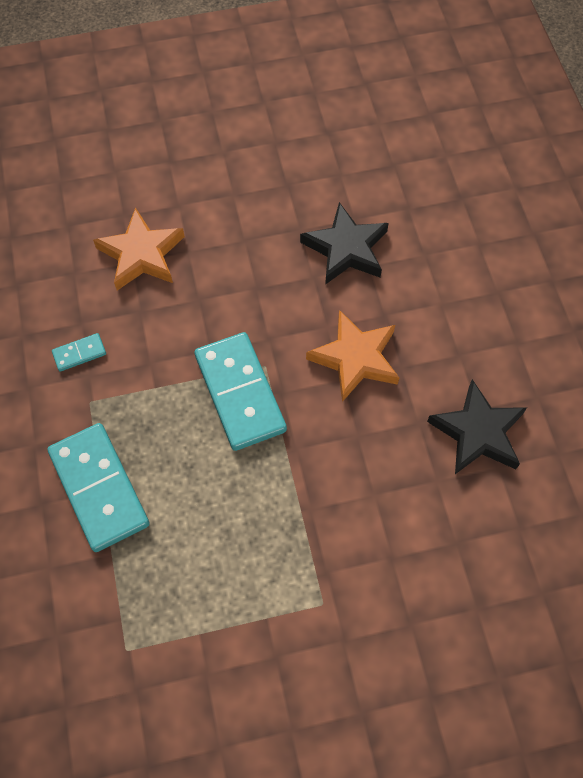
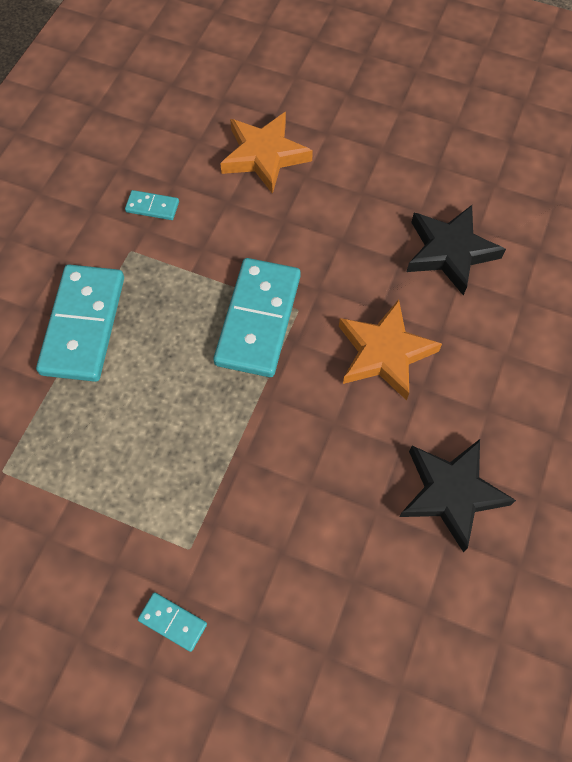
camera: 35 degrees right, 0 degrees up
none -> turquoise domino [138,592,207,652]

